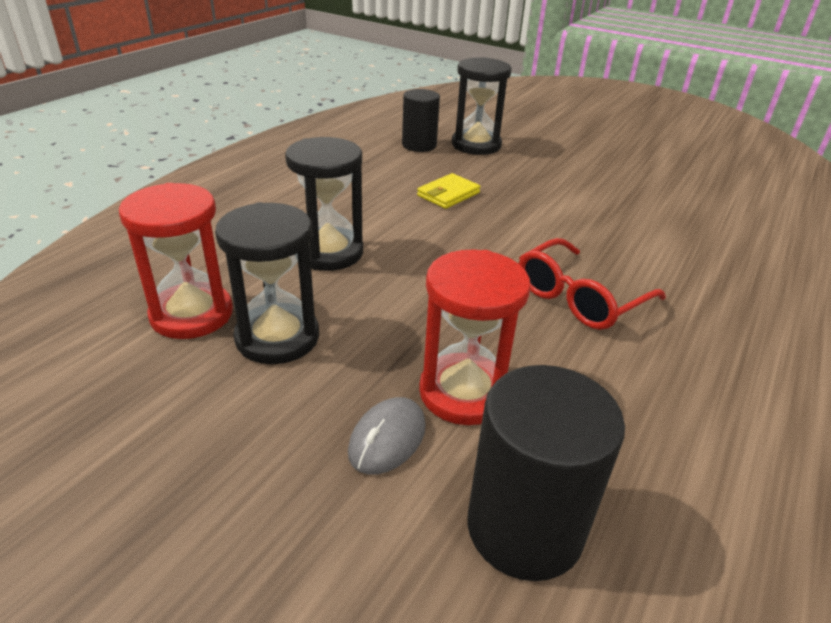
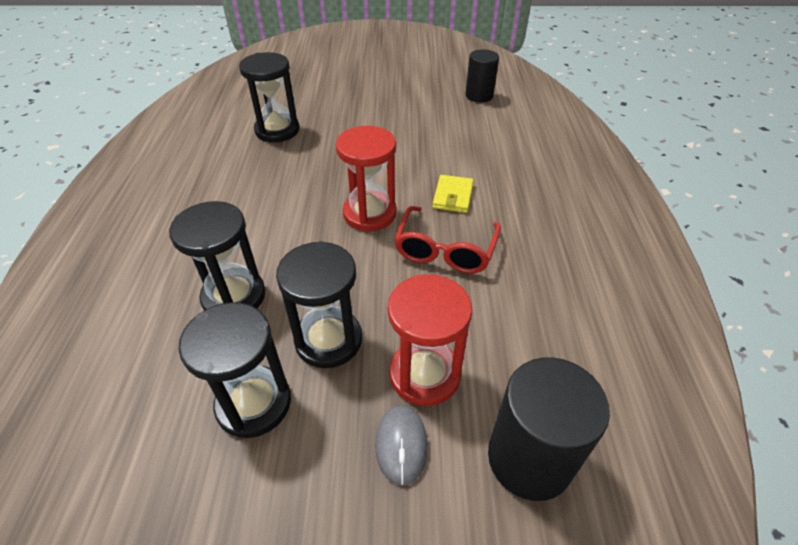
camera: 30 degrees left, 10 degrees up
red hourglass [119,183,233,339] -> red hourglass moved to [336,126,397,231]
black cylinder [402,89,440,152] -> black cylinder moved to [465,49,499,103]
yellow wallet [417,173,481,209] -> yellow wallet moved to [432,175,474,213]
none -> black hourglass [276,241,362,368]

